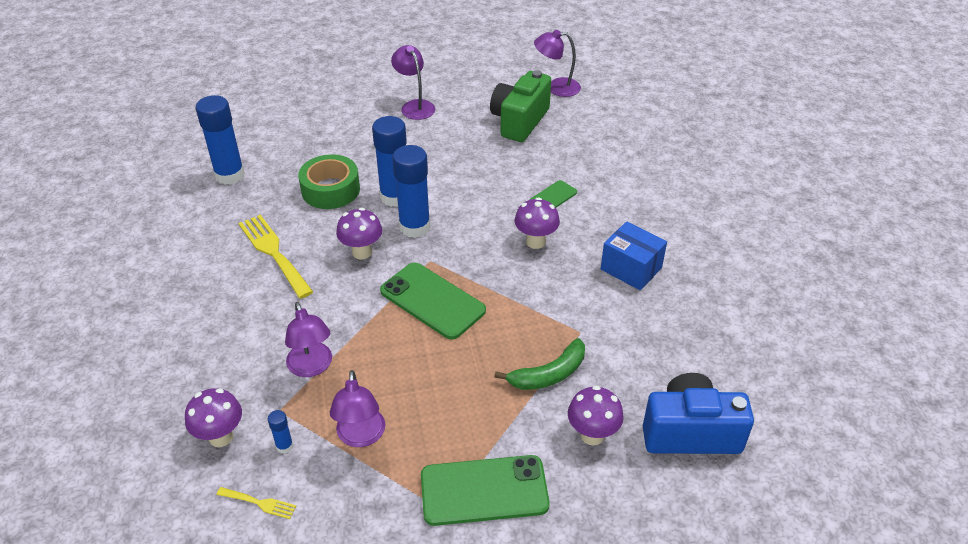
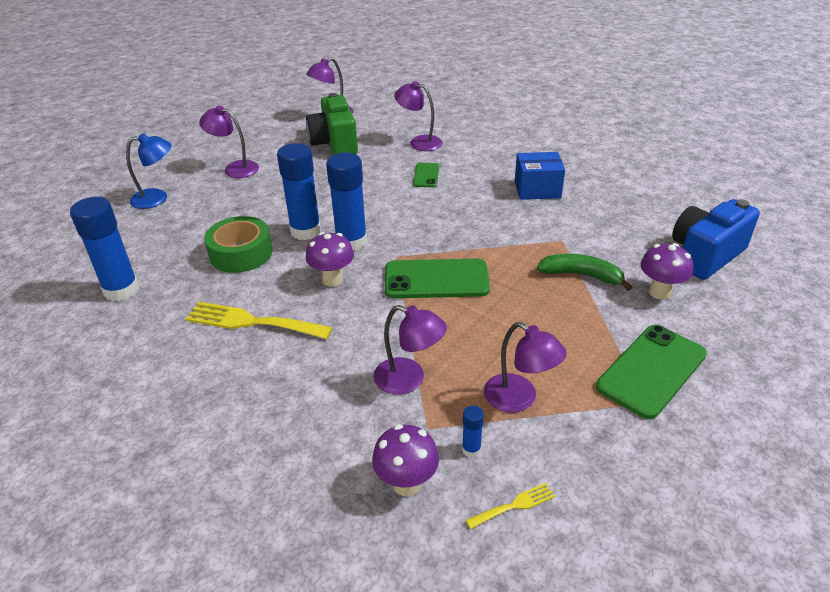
camera: 40 degrees left, 5 degrees down
green banana [495,338,585,390] -> green banana turned 90 degrees counterclockwise [537,254,633,291]
purple mushroom [514,197,560,249] -> none
none -> blue lamp [126,133,172,209]
none -> purple lamp [394,81,442,151]

